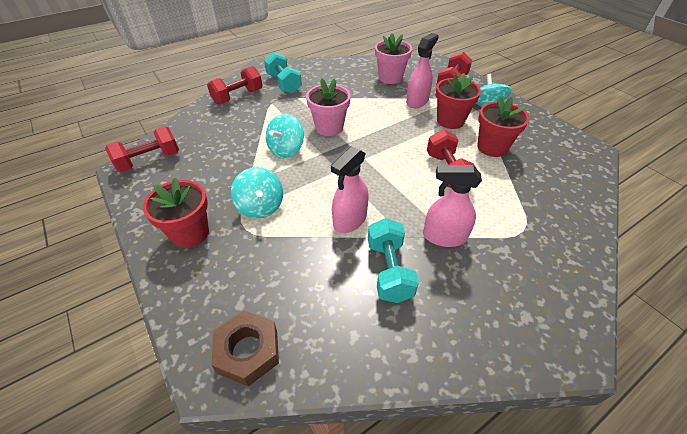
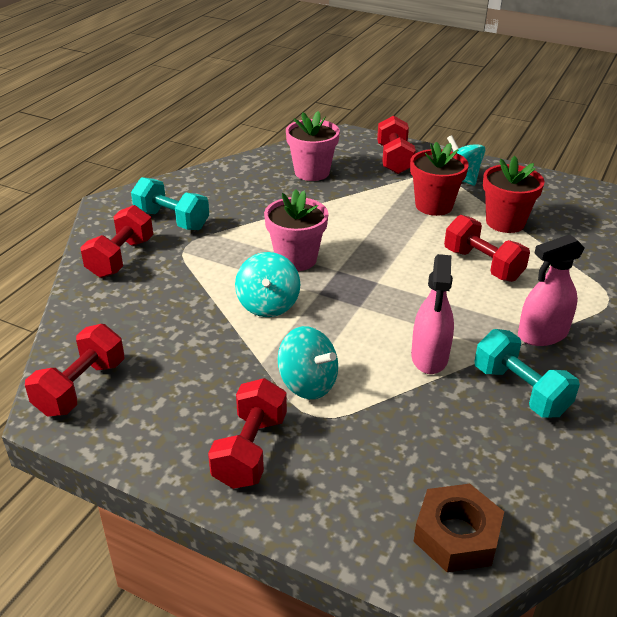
camera: 30 degrees left, 10 degrees down
red flower pot [143,177,209,248] -> red dumbbell [208,378,287,489]
pink spray bottle [406,33,439,108] -> none

